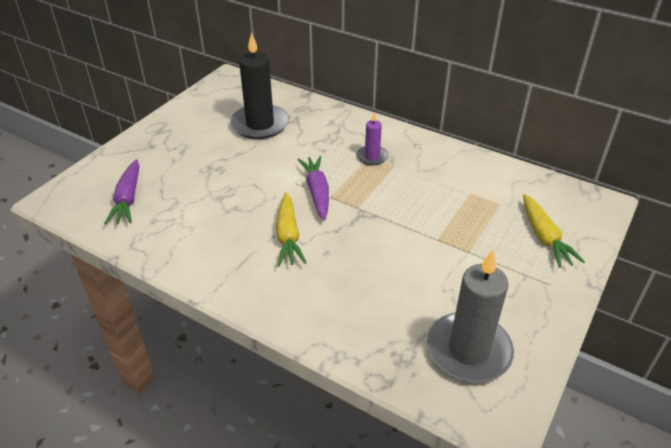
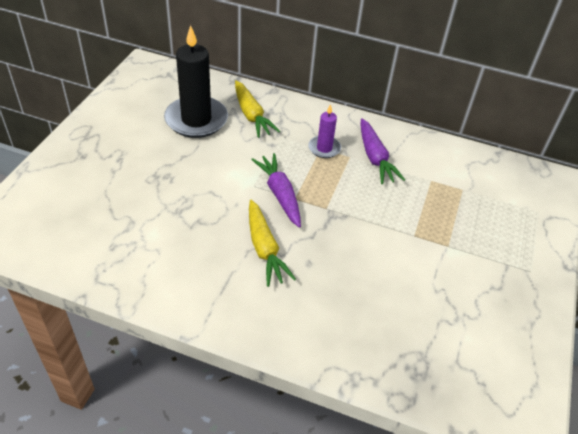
camera: 15 degrees left, 5 degrees up
purple carrot [104,159,140,224] -> purple carrot moved to [361,118,405,184]
grey candle [427,250,514,382] -> none
yellow carrot [523,194,585,268] -> yellow carrot moved to [235,80,280,138]

